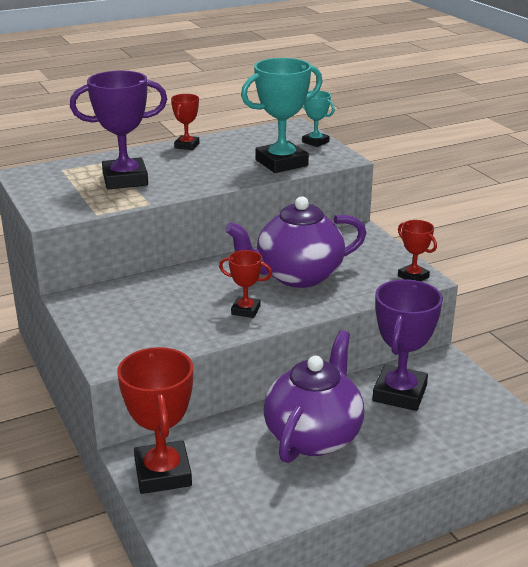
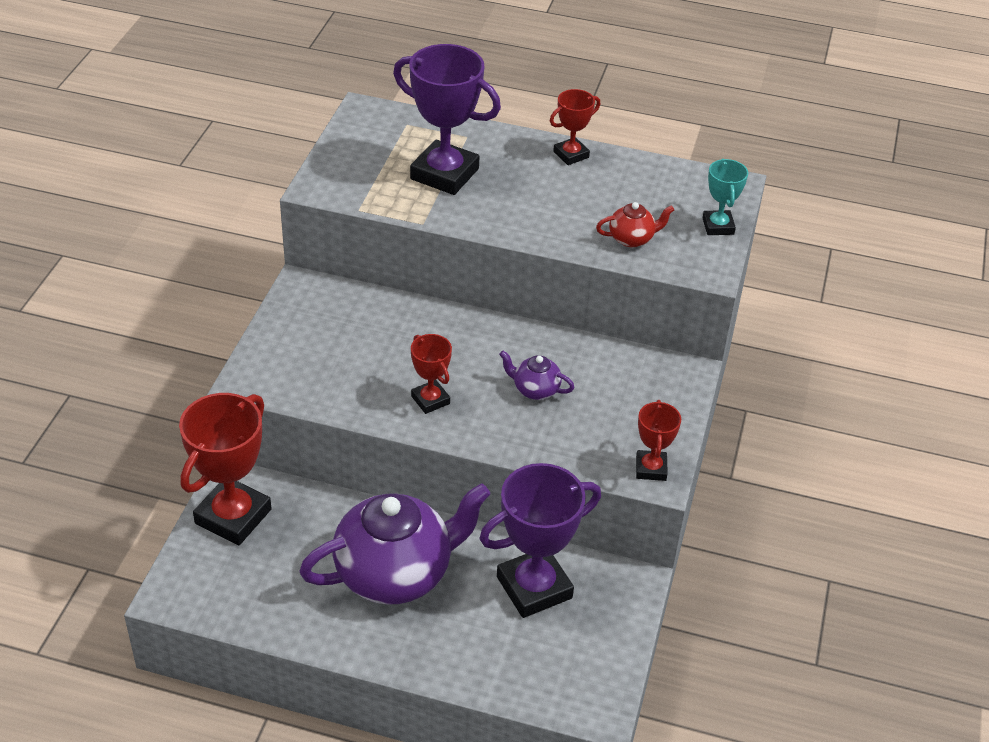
camera: 40 degrees right, 15 degrees up
purple teapot [225,196,367,288] -> purple teapot [499,351,575,400], size x0.43
turquoise trophy [241,58,322,173] -> red teapot [596,202,674,247]

